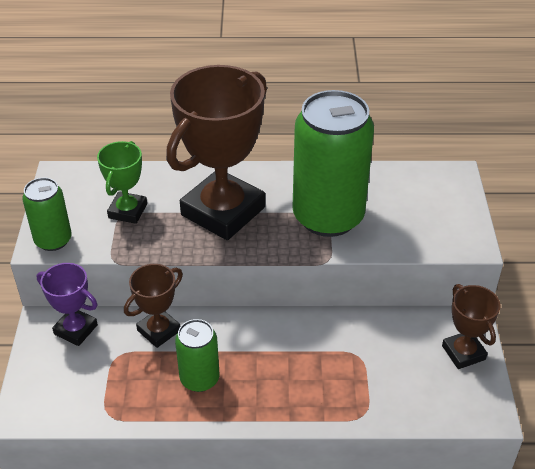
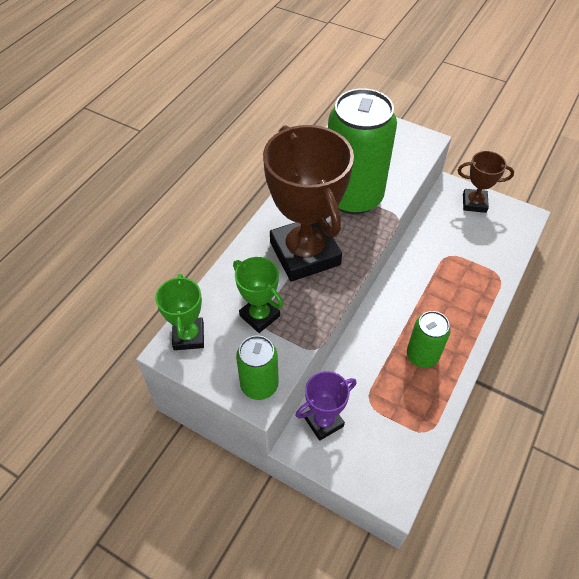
camera: 60 degrees left, 10 degrees up
brown trophy [124,264,183,348] -> none
none -> green trophy [155,274,204,350]

